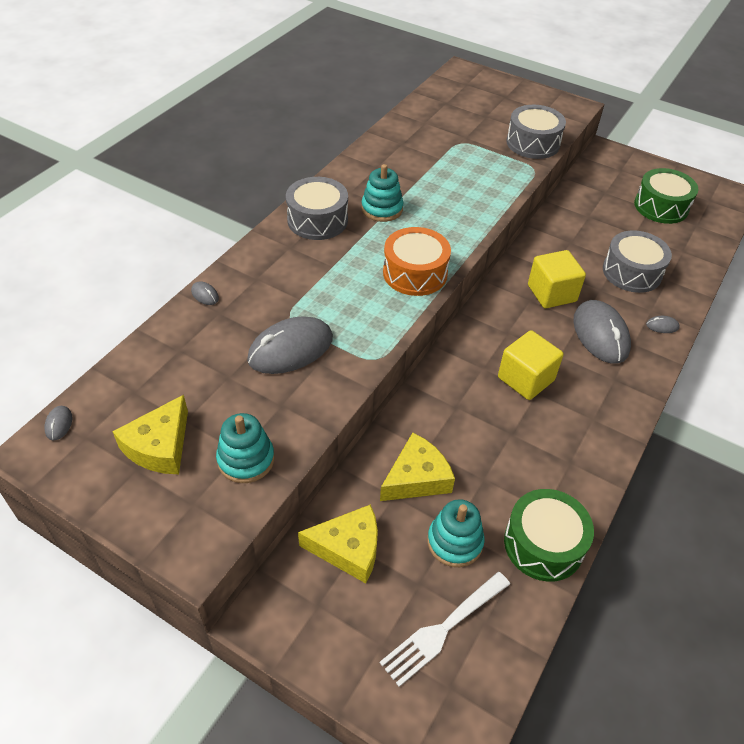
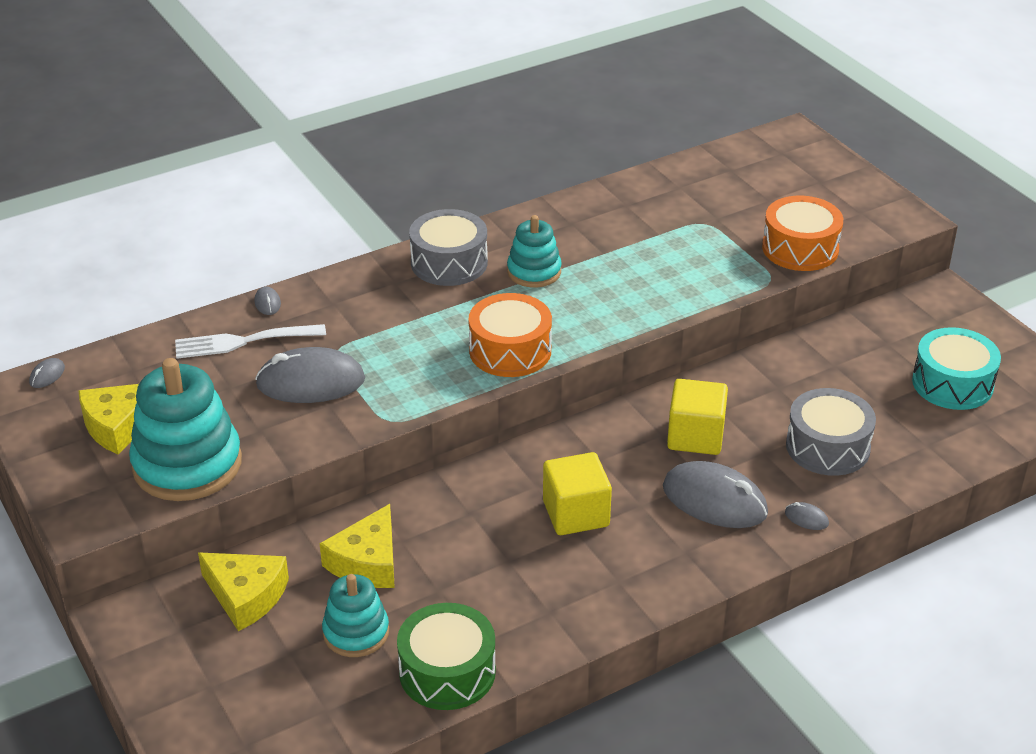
camera: 30 degrees right, 10 degrees down
turquoise stacking toy [216,413,274,483] -> turquoise stacking toy [129,358,242,501], size x1.73
yellow cheese [380,433,455,501] -> yellow cheese turned 120 degrees clockwise [320,504,395,588]
white fork [380,572,510,687] -> white fork moved to [175,324,326,359]
grey drum [506,105,566,159] -> orange drum [762,195,843,271]
grey mouse [573,300,631,364] -> grey mouse turned 75 degrees counterclockwise [663,461,768,528]
green drum [634,168,698,224] -> turquoise drum [912,327,1001,410]

